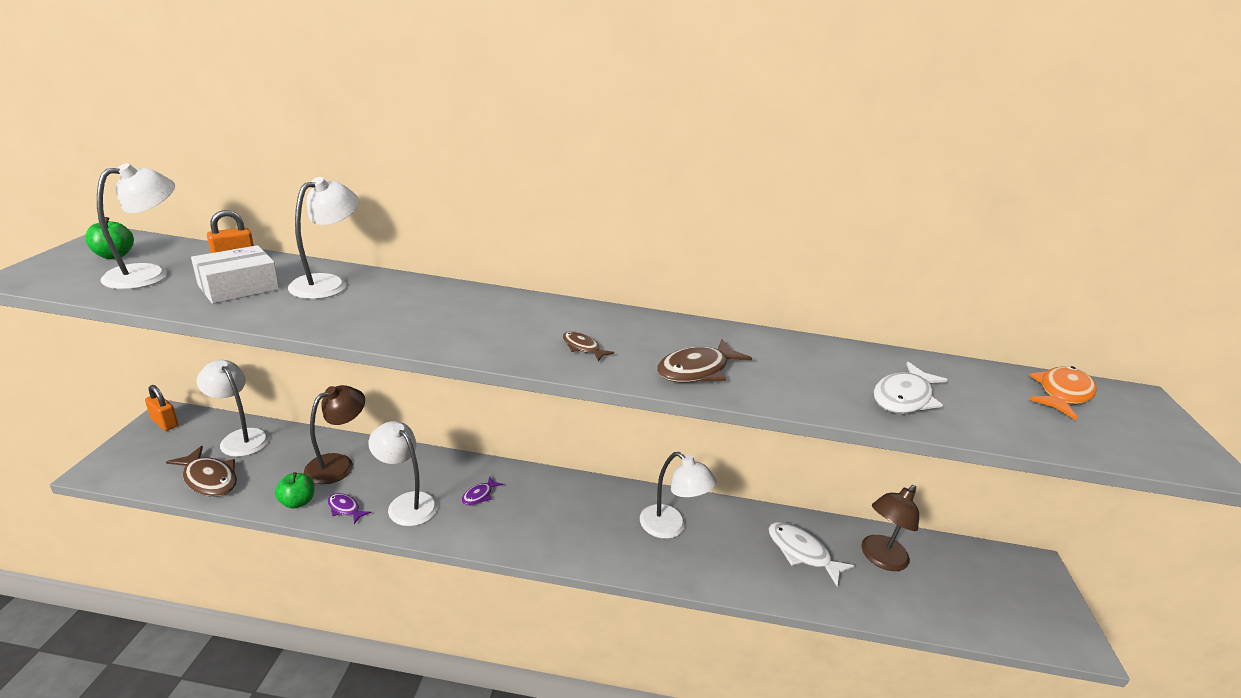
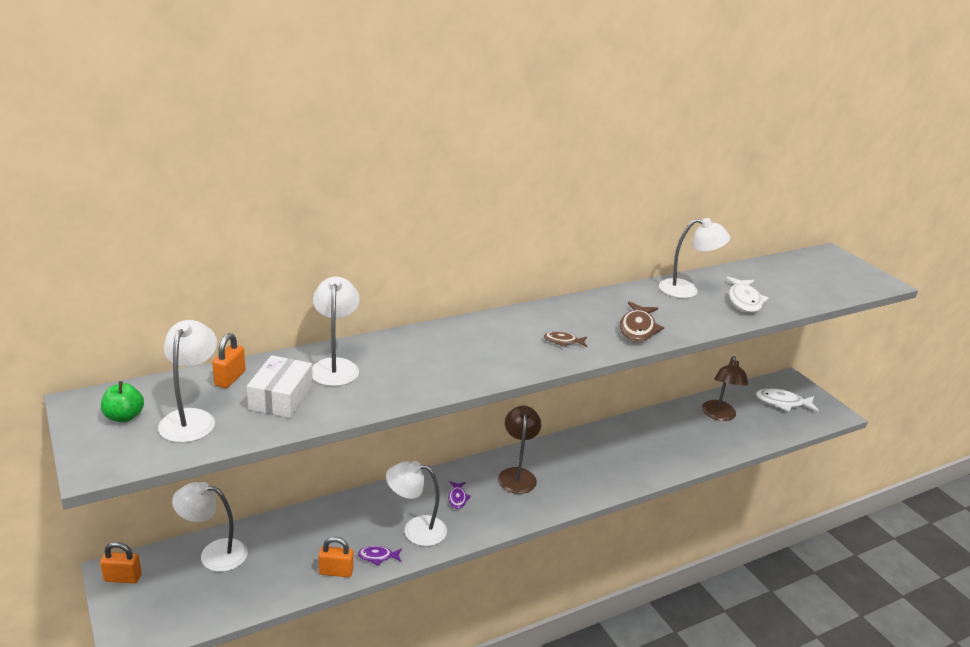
camera: 35 degrees left, 0 degrees up
brown fish [166,446,237,497] -> none
green apple [275,472,314,509] -> orange padlock [318,537,354,577]
brown lamp [304,385,365,484] -> brown lamp moved to [498,406,541,494]
white lamp [640,452,717,539] -> white lamp moved to [659,218,730,298]
white fish [768,522,854,586] -> white fish moved to [756,388,819,412]
orange fish [1029,366,1097,420] -> none

